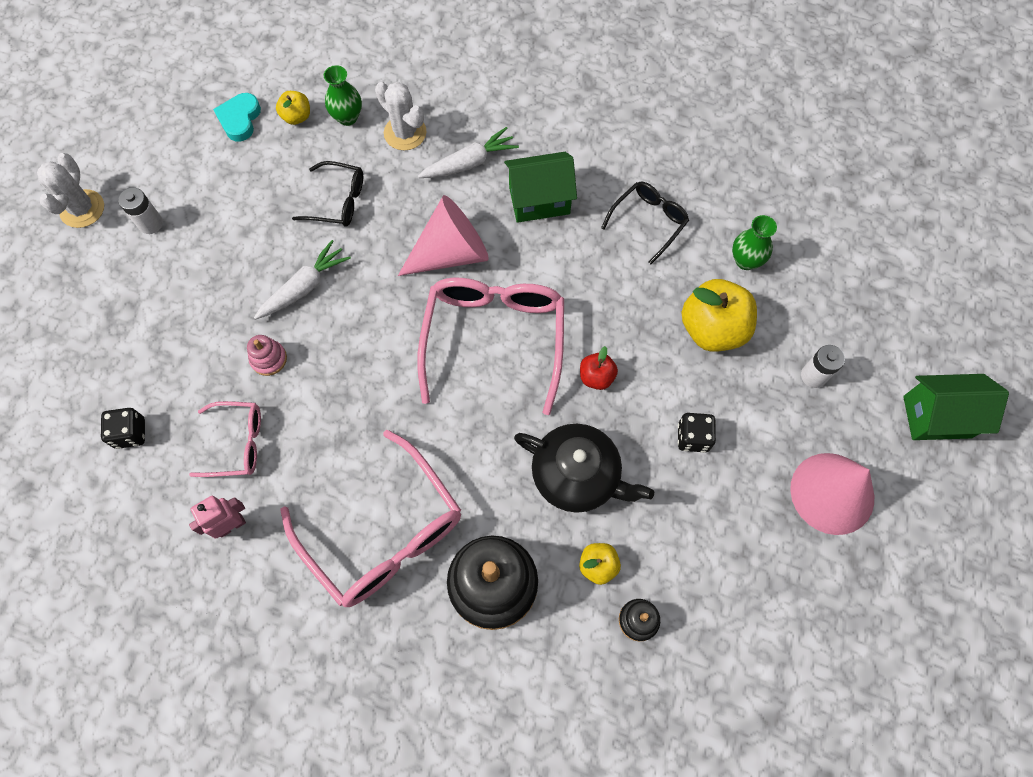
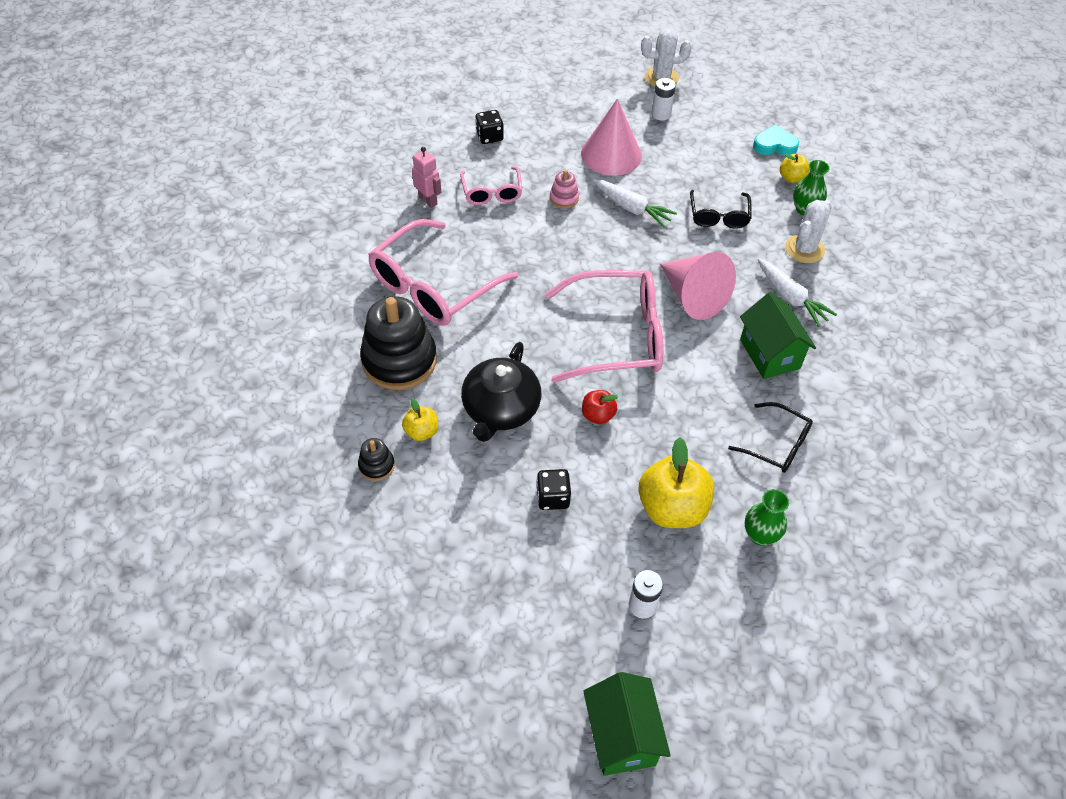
camera: 80 degrees right, 15 degrees down
pink cone [790,453,874,535] -> pink cone moved to [581,99,642,176]

